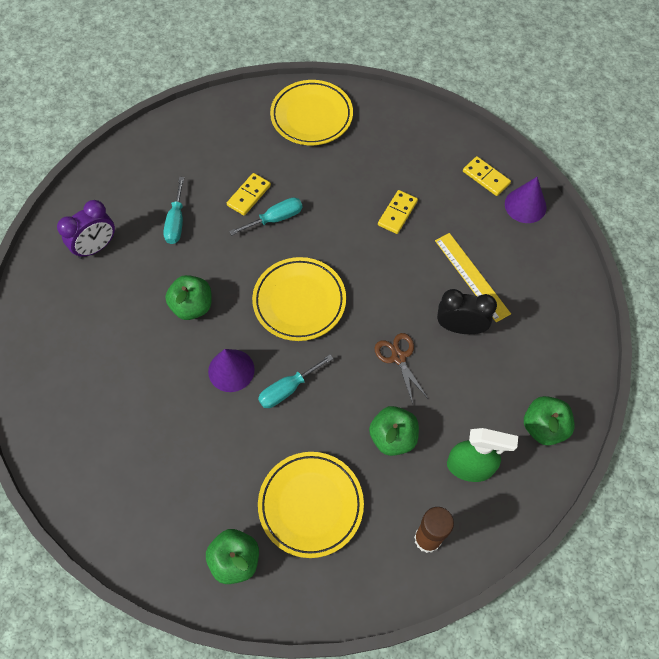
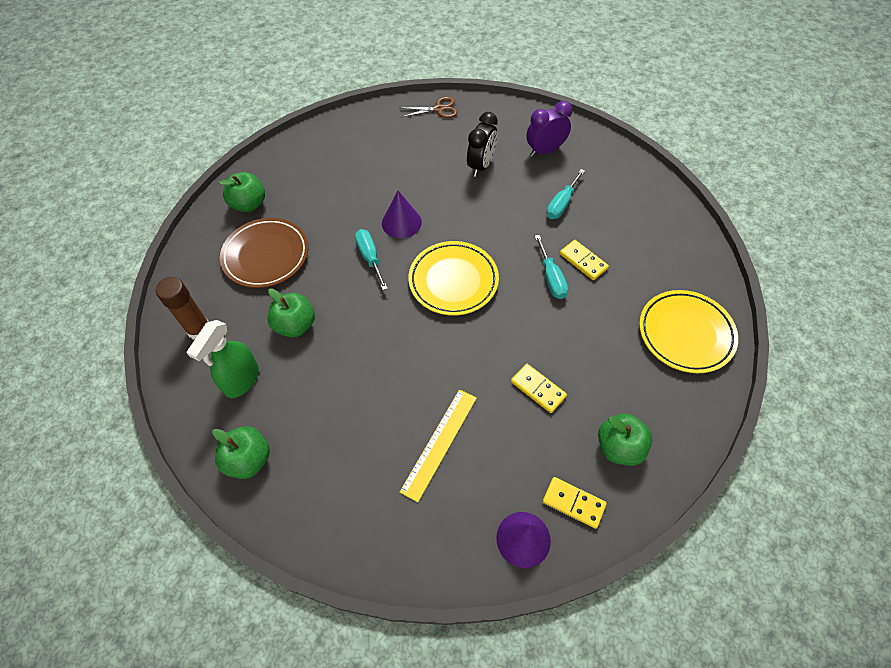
camera: 105 degrees right, 5 degrees down
purple clock [57,200,115,259] -> purple clock turned 90 degrees clockwise [526,101,572,157]
turquoise screwdriver [163,177,184,244] -> turquoise screwdriver turned 75 degrees counterclockwise [546,169,585,219]
green apple [165,275,212,320] -> green apple moved to [598,414,653,466]
yellow plate [258,452,364,558] -> brown plate [220,218,308,288]
brown scissors [375,333,427,404] -> brown scissors moved to [401,97,458,118]
yellow ruler [435,233,511,322] -> yellow ruler turned 45 degrees counterclockwise [400,389,477,502]
black clock [437,289,497,334] -> black clock moved to [467,112,498,177]
yellow domino [463,156,511,196] -> yellow domino turned 60 degrees clockwise [543,477,607,529]

